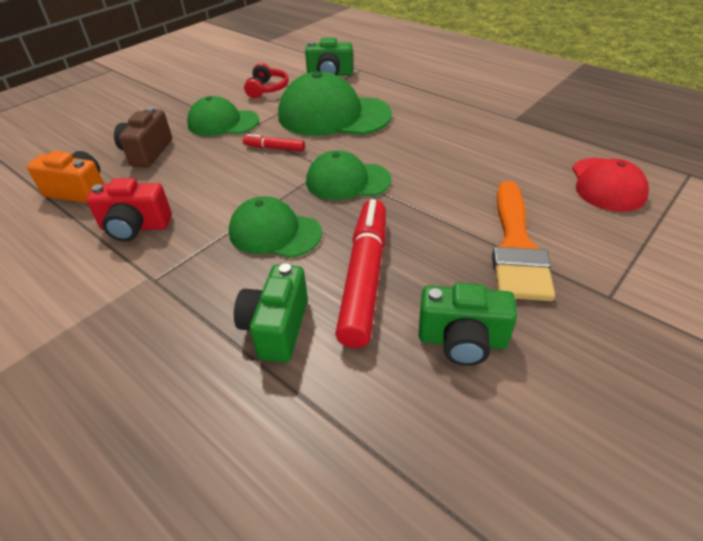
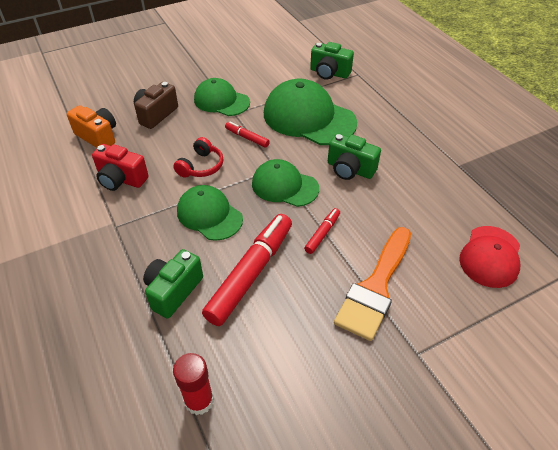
camera: 20 degrees right, 5 degrees up
red headphones [244,63,289,98] -> red headphones moved to [173,137,223,178]
green camera [419,283,517,366] -> green camera moved to [328,133,381,180]
none -> red glue stick [173,353,214,415]
none -> red marker [304,208,340,254]

